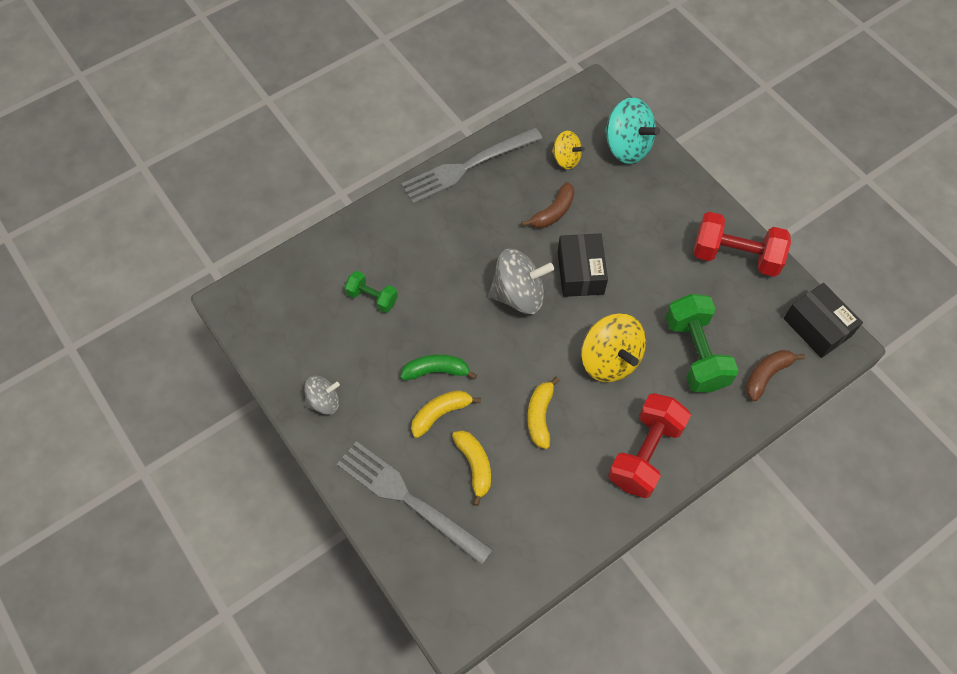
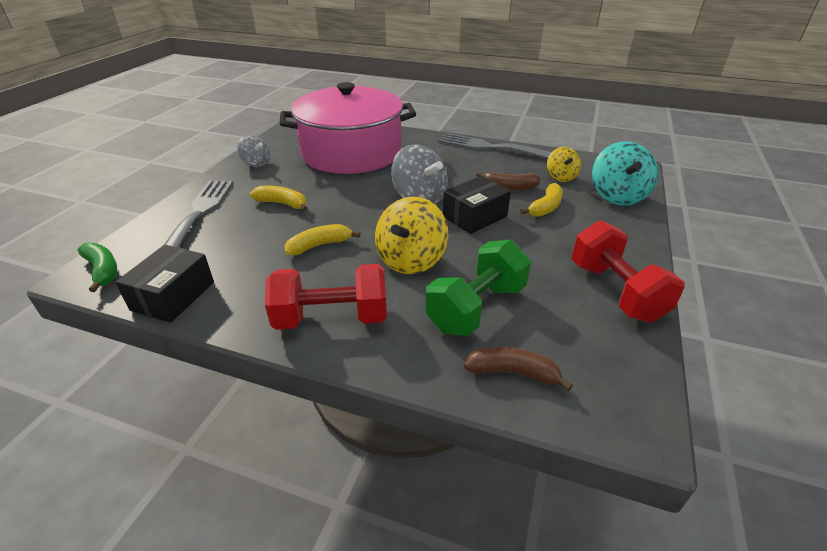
camera: 55 degrees right, 25 degrees down
green dumbbell [345,271,398,313] -> pink pot [280,82,416,174]
green banana [400,354,477,380] -> green banana moved to [78,242,117,292]
yellow banana [452,431,491,506] -> yellow banana moved to [520,183,563,217]
black box [784,283,863,358] -> black box moved to [115,245,214,323]

